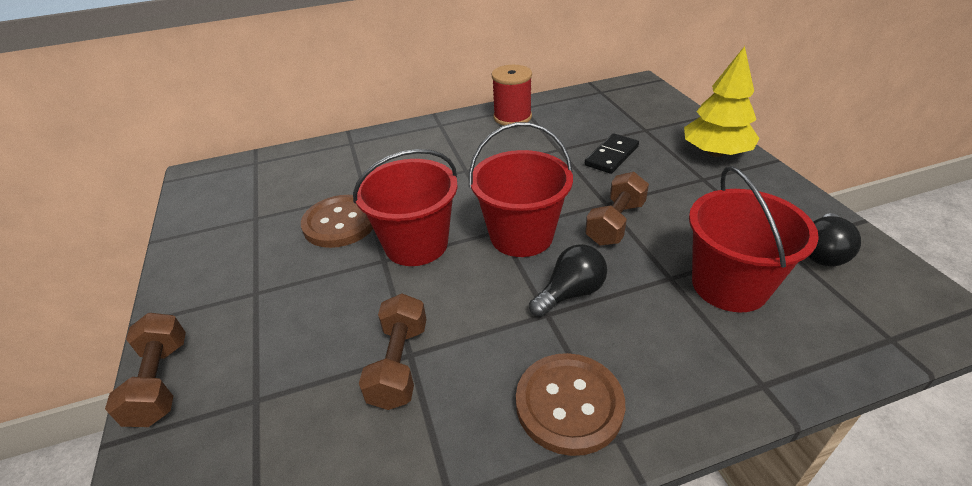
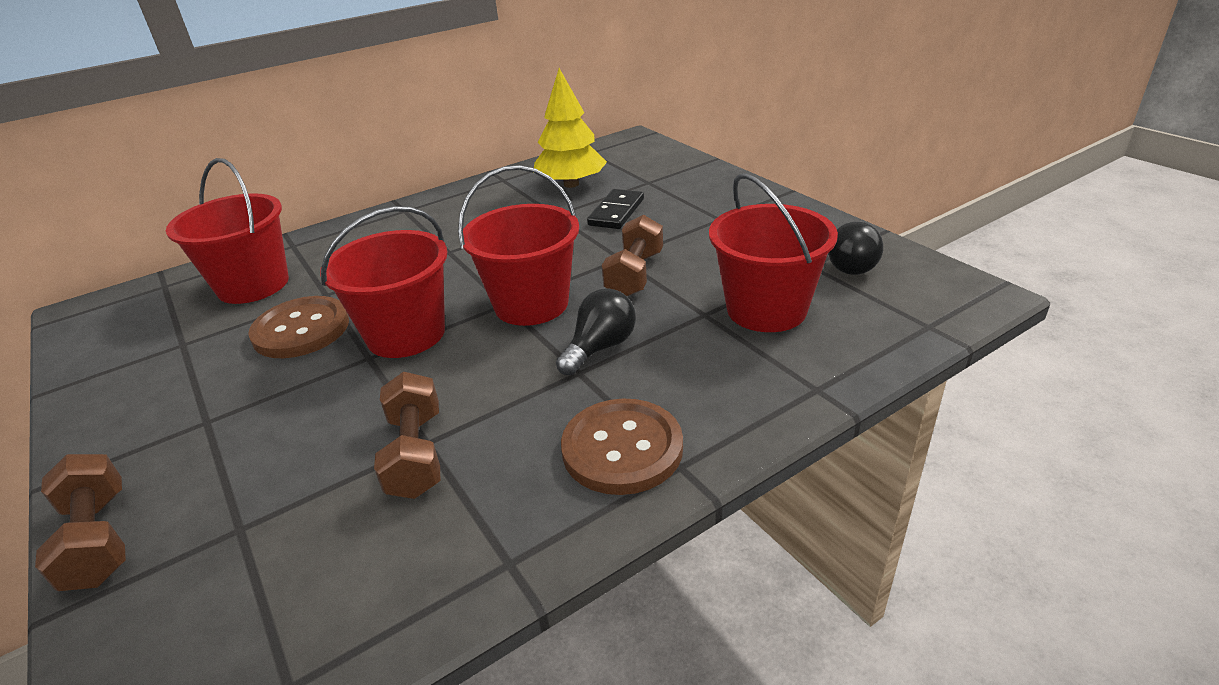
camera: 15 degrees left, 5 degrees down
red spool [492,65,532,126] -> none
yellow tree [684,46,759,157] -> yellow tree moved to [534,68,607,188]
none -> red bucket [166,158,289,304]

